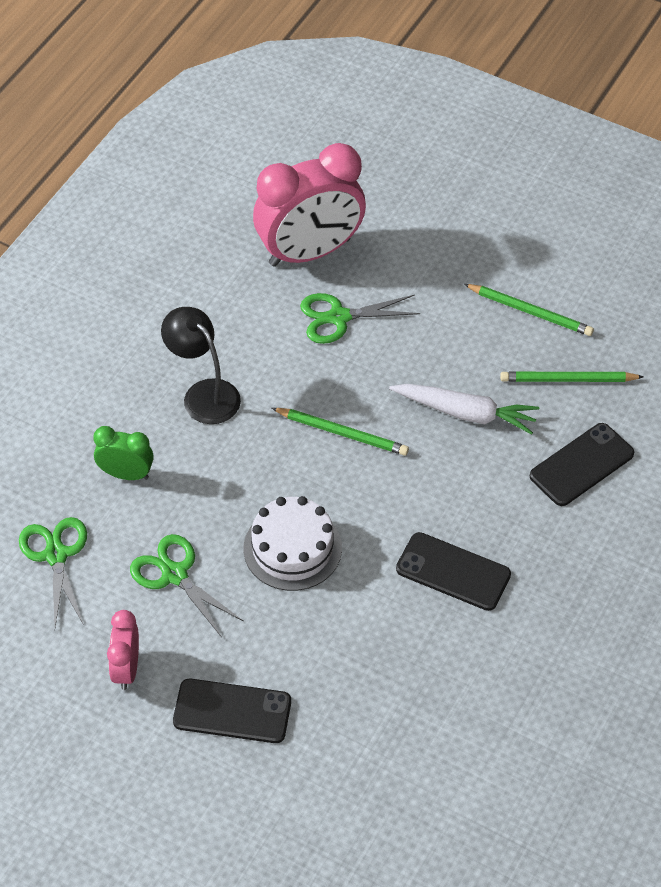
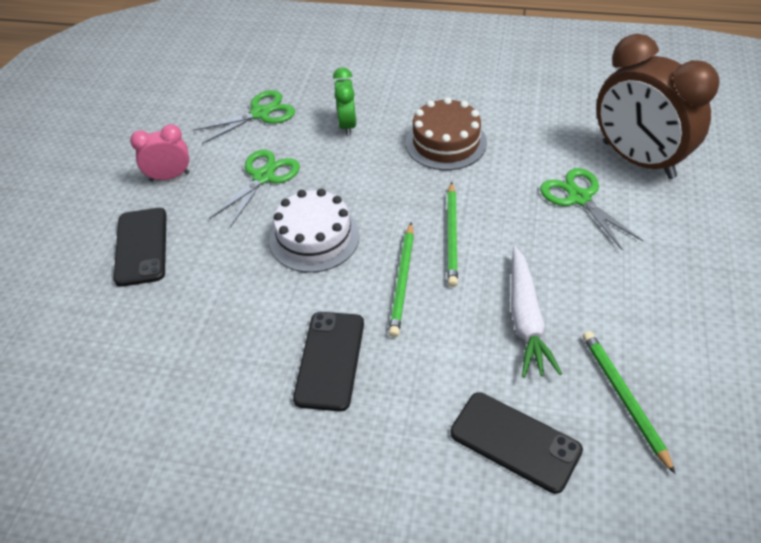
camera: 75 degrees right, 5 degrees down
black lamp [161,307,241,424] -> brown cake [406,97,487,170]
pink clock [253,143,366,267] -> brown clock [596,34,720,179]
green pencil [464,284,594,336] -> green pencil moved to [389,222,414,337]

